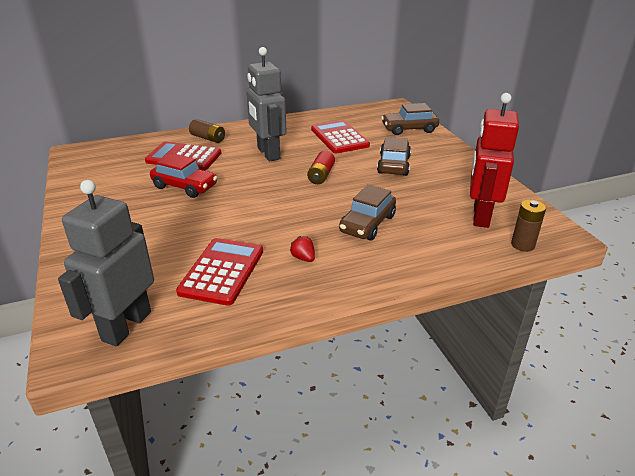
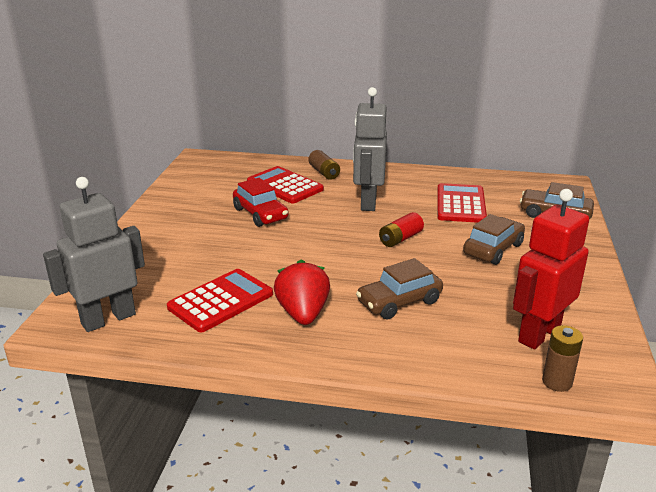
camera: 30 degrees right, 5 degrees down
red strawberry [290,236,315,262] -> red strawberry [274,259,330,325], size x2.12

